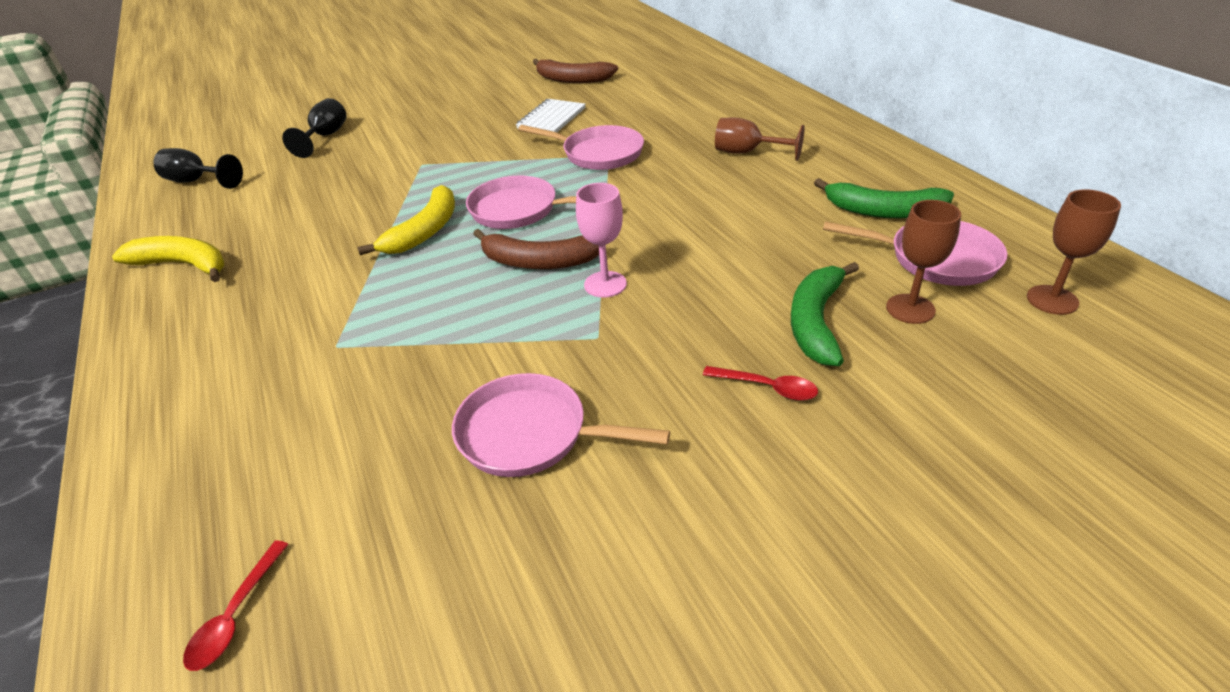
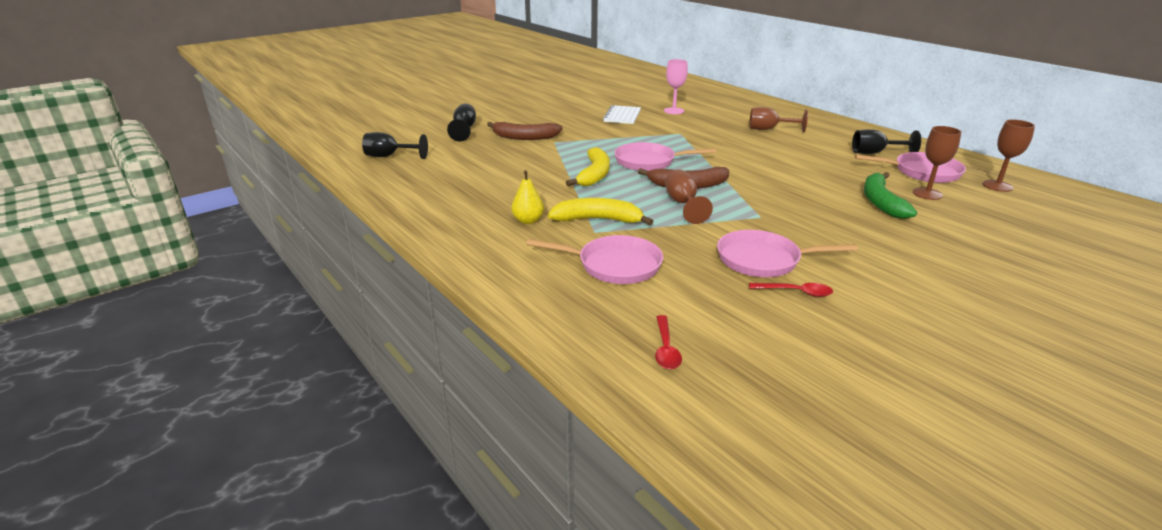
camera: 15 degrees left, 10 degrees down
yellow banana [112,236,224,282] -> yellow banana moved to [548,198,654,225]
pink pan [518,125,644,170] -> pink pan moved to [527,235,663,284]
brown banana [533,59,618,83] -> brown banana moved to [487,122,563,140]
pink goblet [576,183,627,298] -> pink goblet moved to [664,59,688,114]
red spoon [703,366,818,401] -> red spoon moved to [749,283,833,297]
green banana [814,178,954,218] -> black goblet [852,129,921,154]
none -> yellow pear [512,170,544,224]
none -> brown goblet [665,169,713,224]

